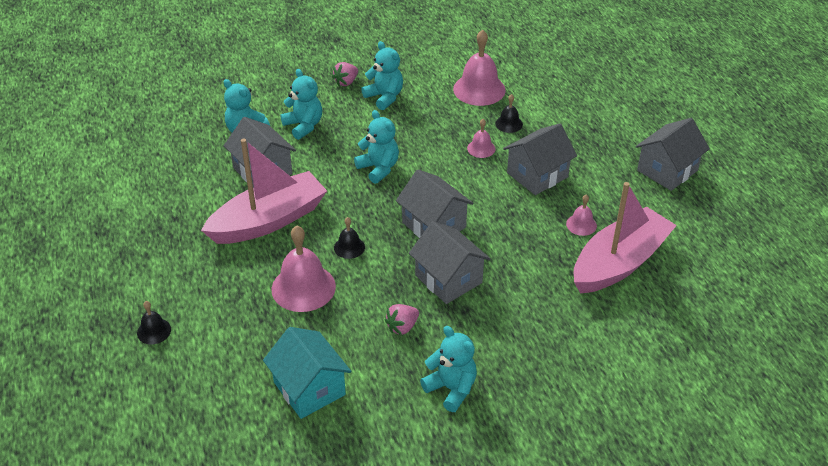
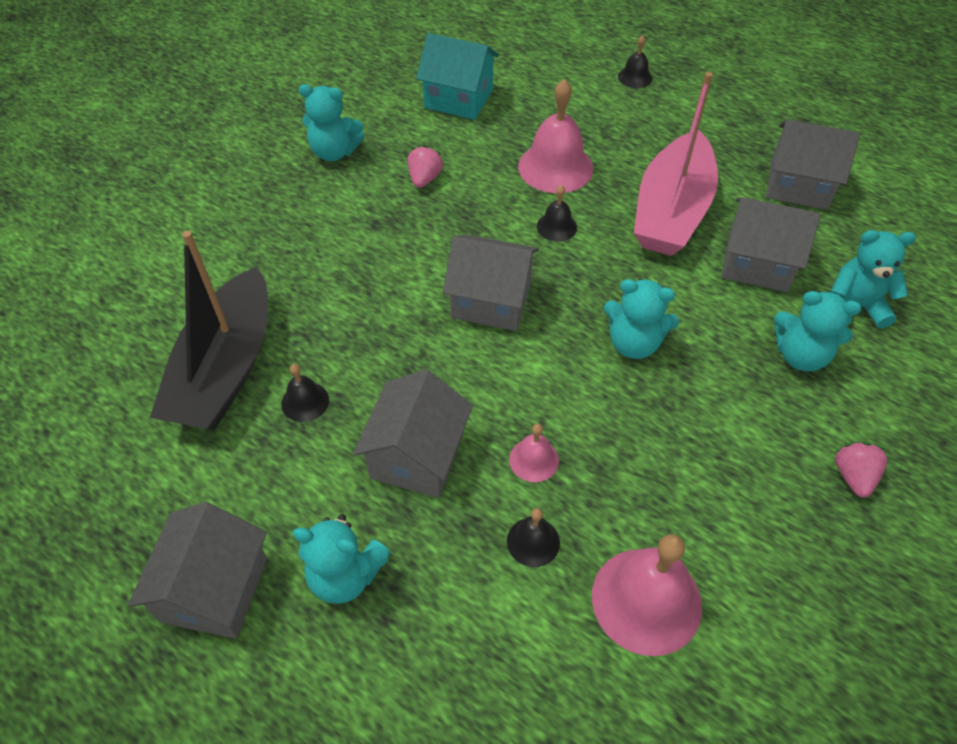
camera: 145 degrees right, 10 degrees up
turquoise teddy bear [361,41,403,110] -> turquoise teddy bear moved to [292,514,391,604]
grey house [409,221,491,304] -> grey house moved to [766,119,860,210]
pink bell [566,195,597,236] -> black bell [281,364,329,422]
pink boat [574,182,677,293] -> black boat [150,231,268,430]

